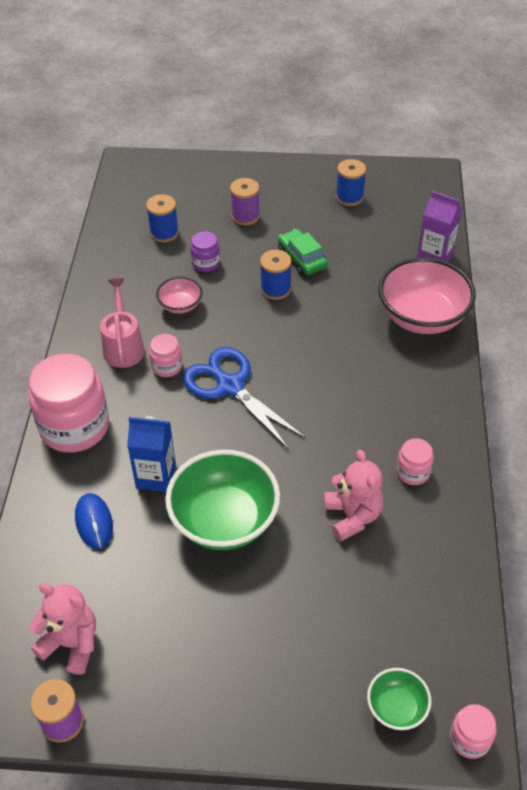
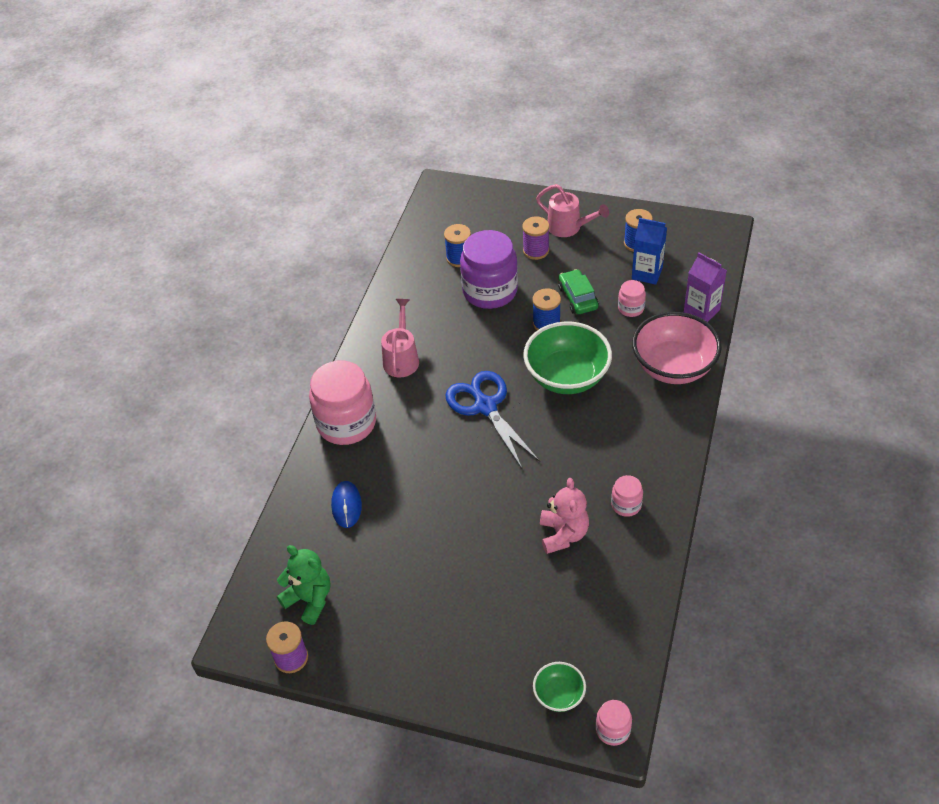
camera: 15 degrees right, 0 degrees up
pink teddy bear [29,583,96,675] -> green teddy bear [277,545,330,625]
blue carton [127,416,176,492] -> blue carton moved to [632,218,667,285]
pink jar [149,334,183,377] -> pink jar moved to [618,280,646,317]
pink bowl [156,277,203,314] -> none
green bowl [165,450,280,550] -> green bowl moved to [523,322,612,394]
purple jar [190,231,220,272] -> purple jar [460,230,518,309], size x2.14
none -> pink watering can [536,184,609,237]

